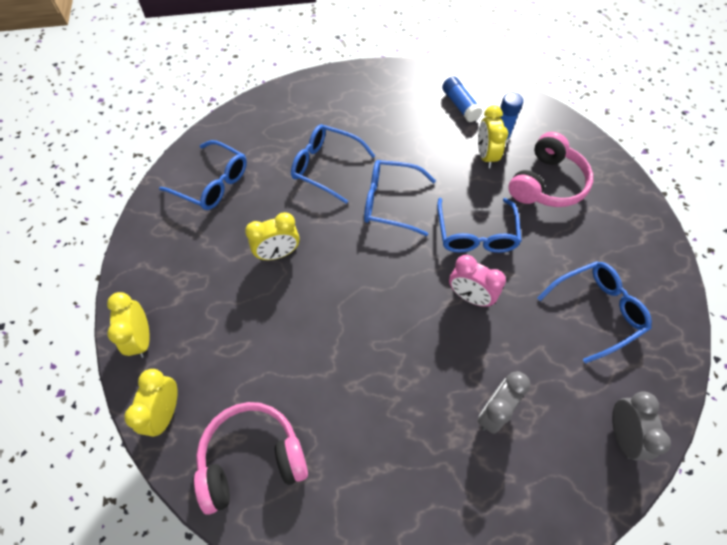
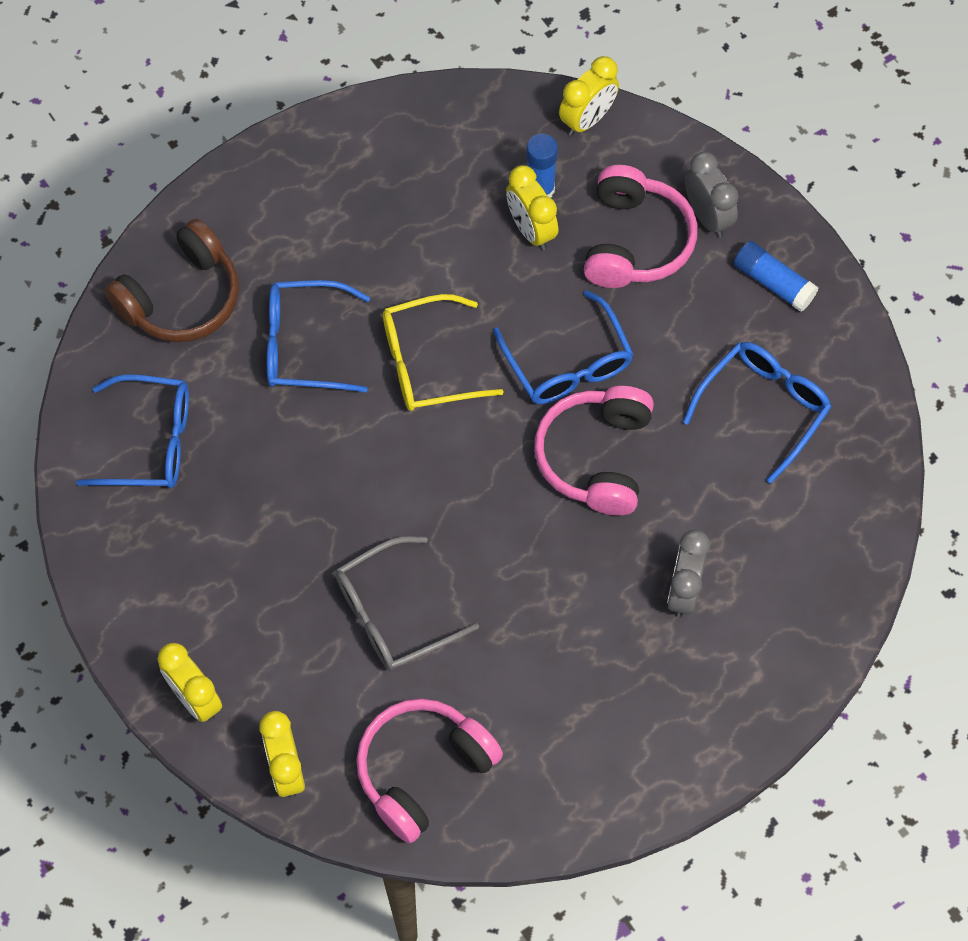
camera: 25 degrees left, 5 degrees up
yellow clock [245,212,300,260] -> yellow clock moved to [559,56,619,136]
blue glasses [364,160,436,236] -> yellow glasses [383,294,504,411]
blue glue stick [442,76,483,122] -> blue glue stick moved to [733,241,818,312]
pink clock [449,255,506,307] -> pink headphones [534,386,654,515]
grey clock [612,391,671,460] -> grey clock moved to [685,152,739,237]
none -> brown headphones [105,219,239,342]
none -> grey glasses [336,536,479,671]

